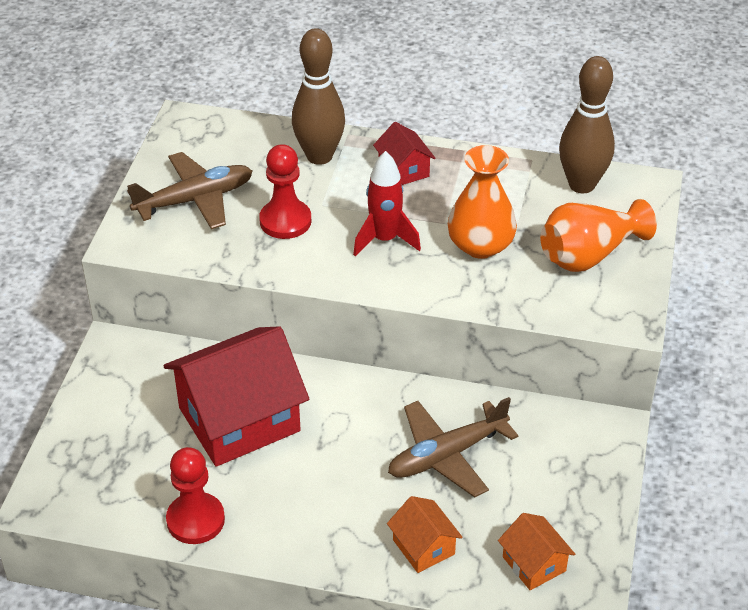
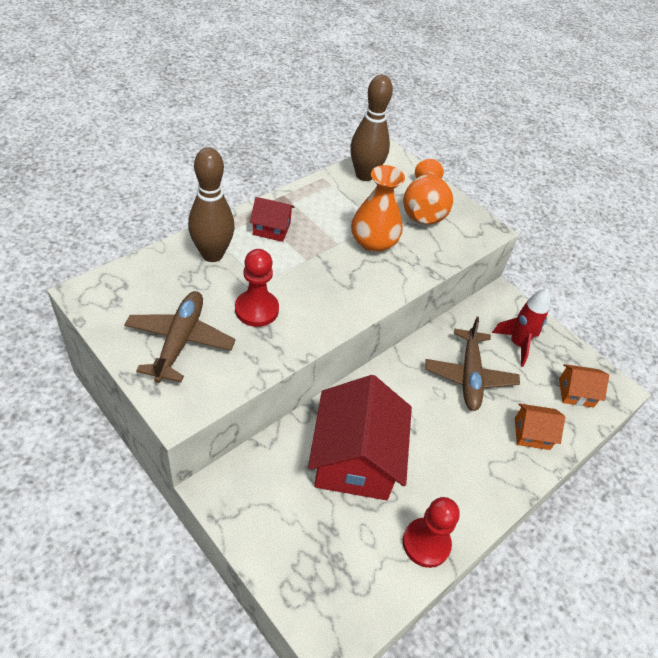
camera: 60 degrees left, 5 degrees up
red rocket [353,151,421,257] -> red rocket moved to [492,289,550,367]

